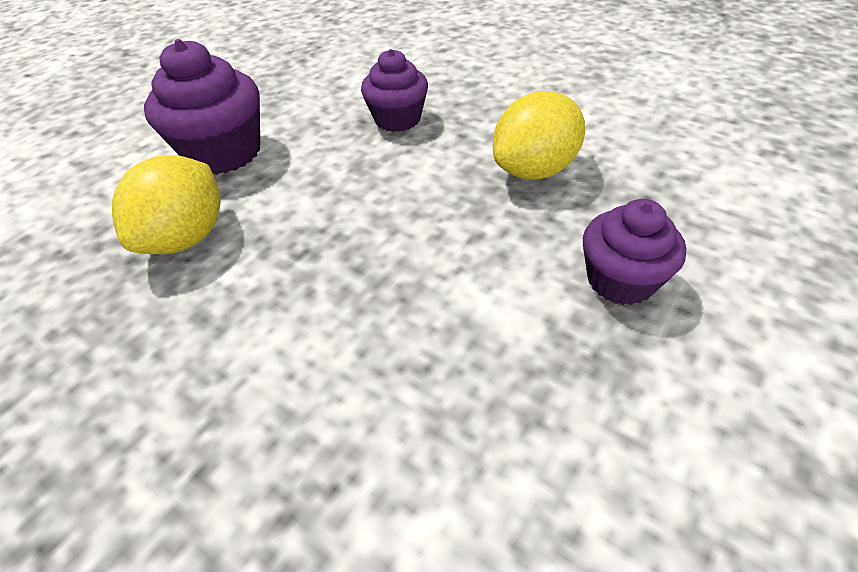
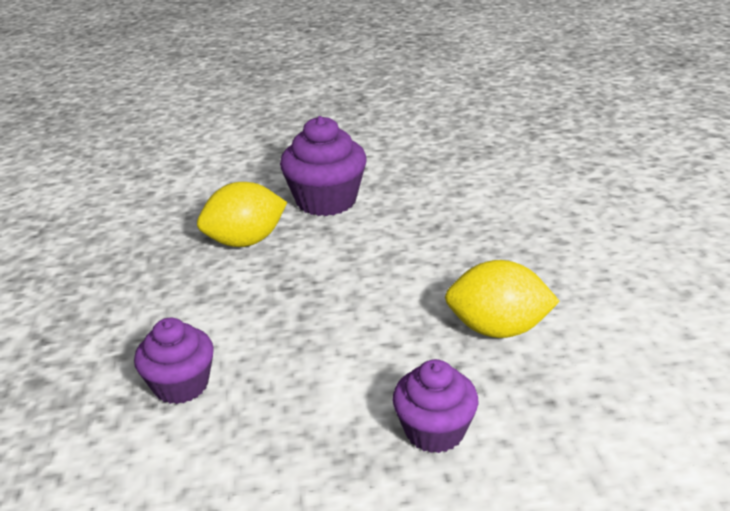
camera: 45 degrees right, 15 degrees down
purple cupcake [361,49,428,132] -> purple cupcake moved to [134,318,214,404]

